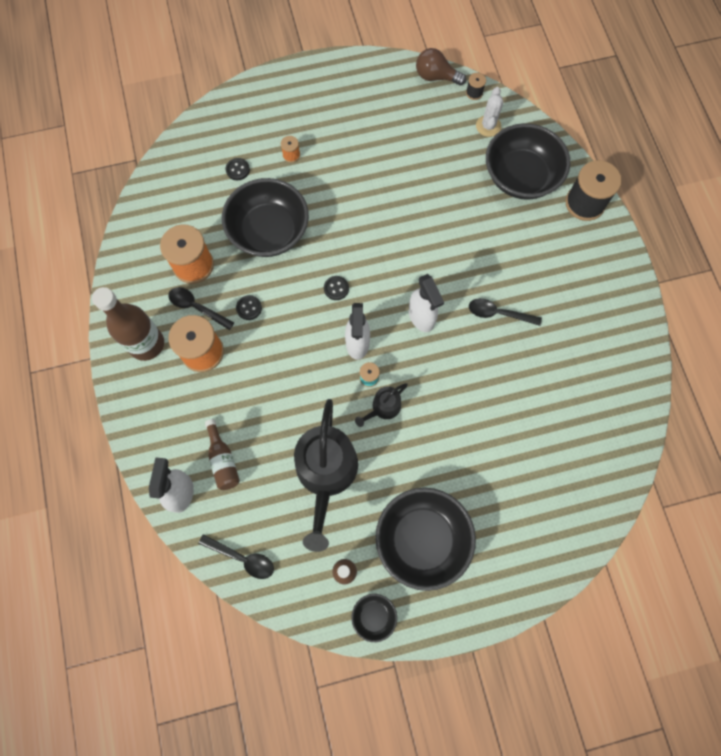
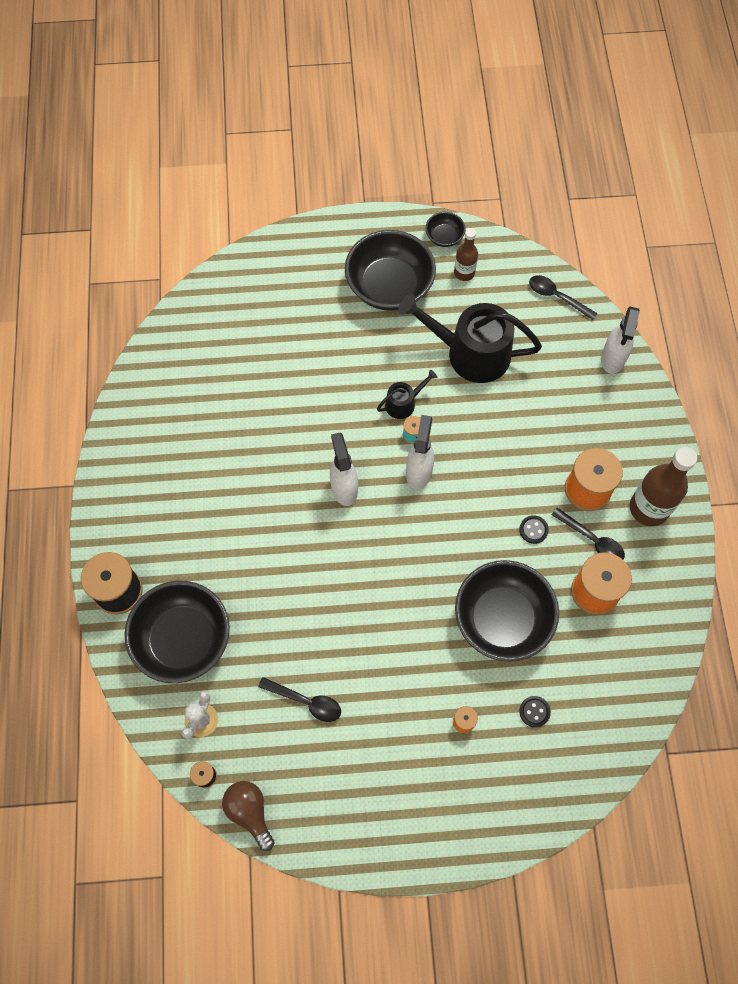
camera: 170 degrees left, 5 degrees down
brown bottle [205,419,240,490] -> none
black watering can [294,399,358,552] -> black watering can turned 90 degrees counterclockwise [398,294,542,383]
black button [324,276,349,300] -> none
brown light bulb [416,48,466,86] -> brown light bulb turned 150 degrees counterclockwise [222,781,275,851]
black spoon [469,298,542,326] -> black spoon moved to [258,677,341,722]

